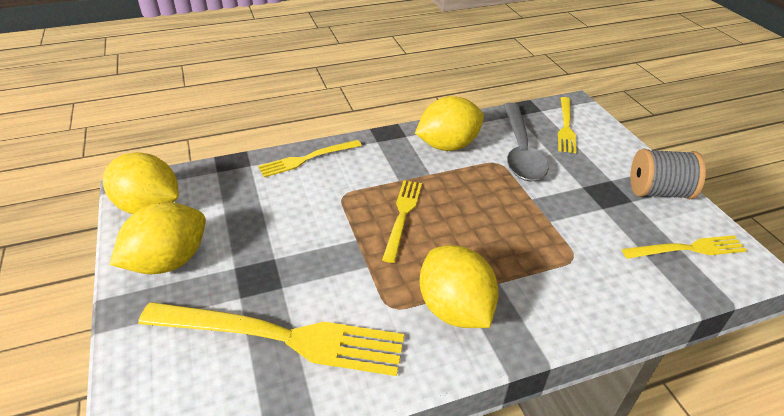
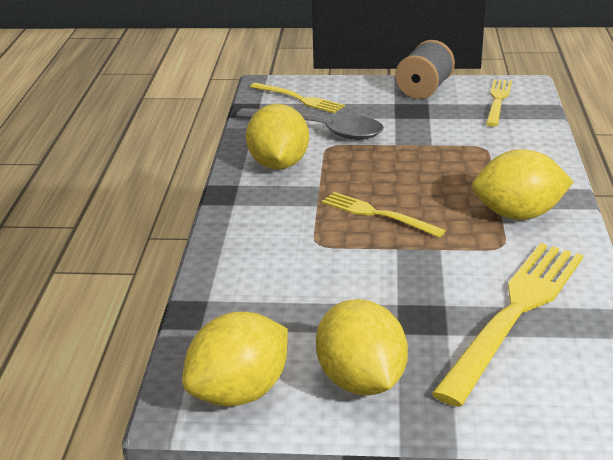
camera: 65 degrees left, 10 degrees down
yellow fork [258,140,362,177] -> none

